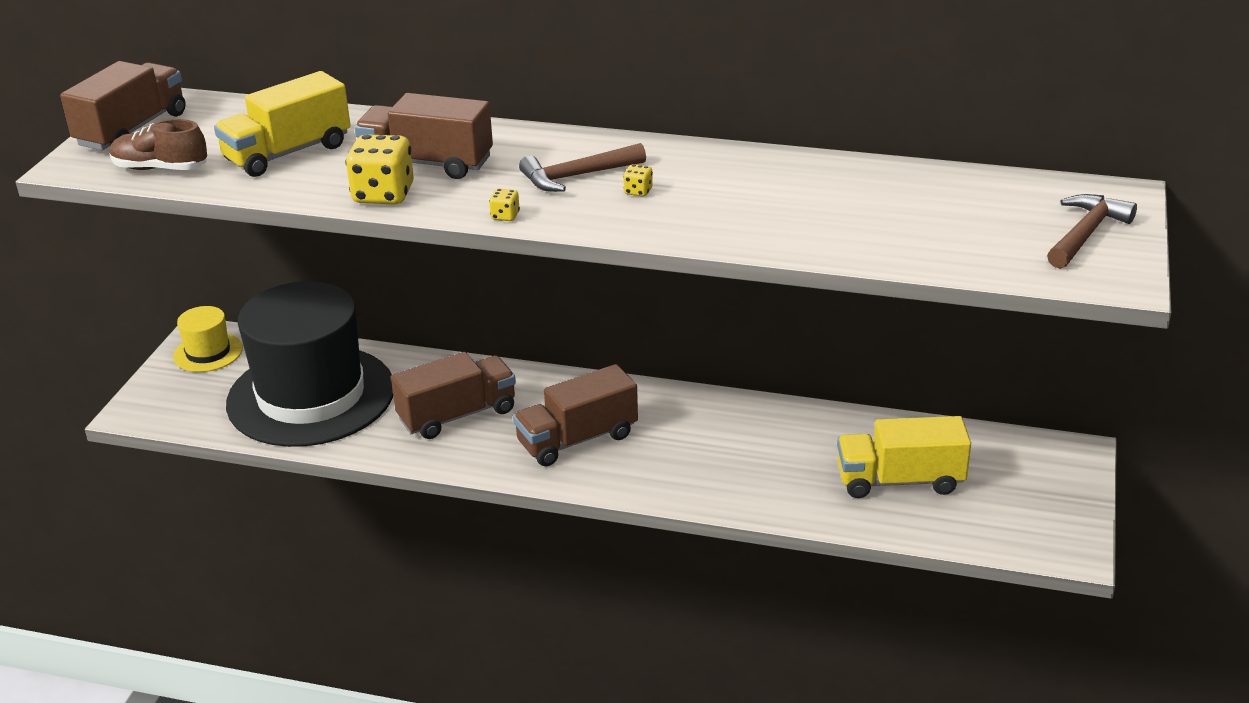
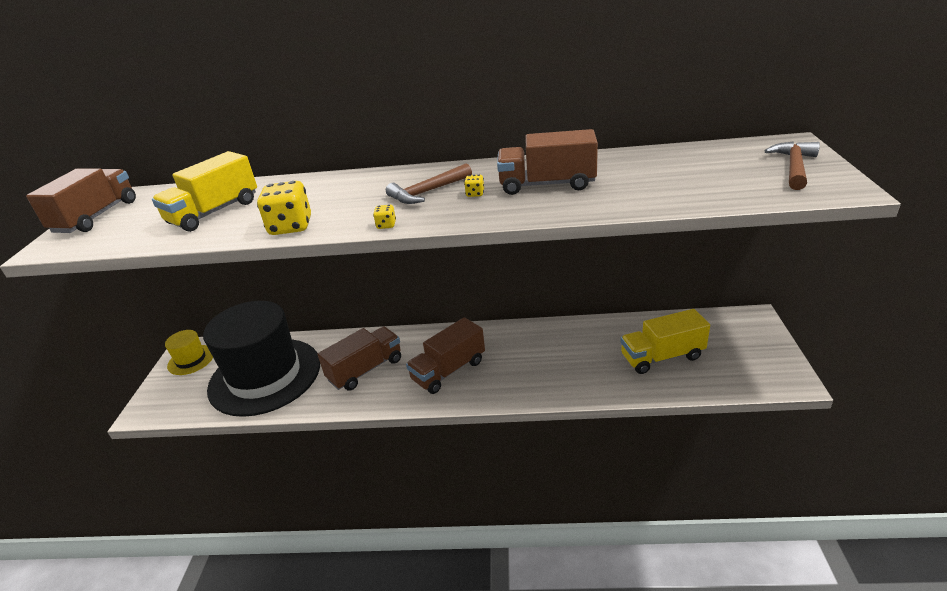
camera: 10 degrees left, 0 degrees up
brown shoe [109,119,207,170] -> none
brown truck [354,93,493,179] -> brown truck moved to [497,129,598,195]

